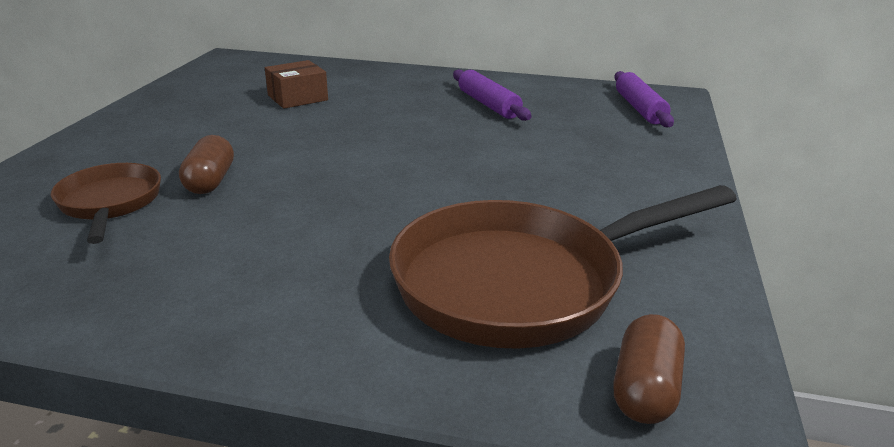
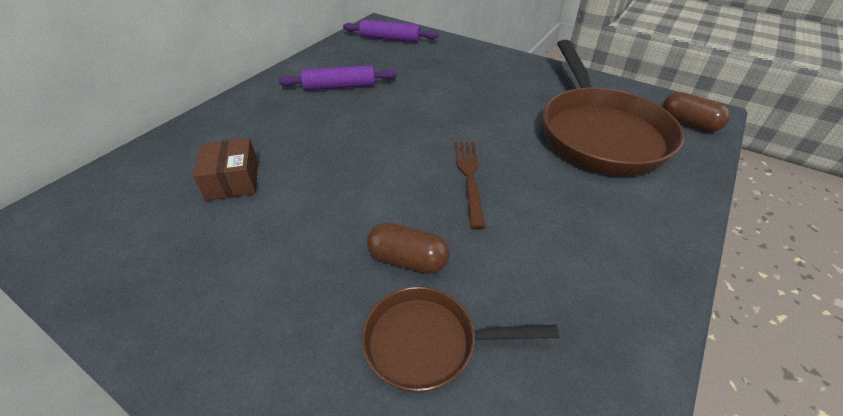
camera: 70 degrees left, 15 degrees up
none -> brown fork [454,142,486,229]

